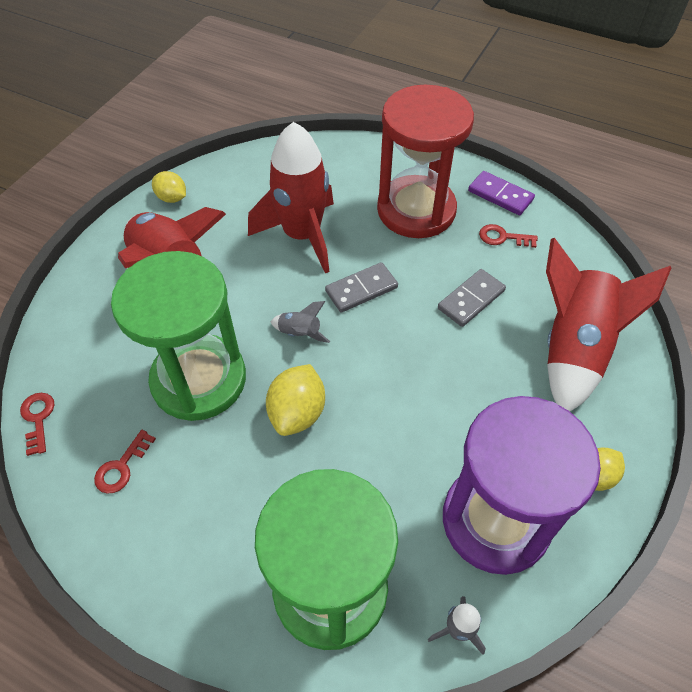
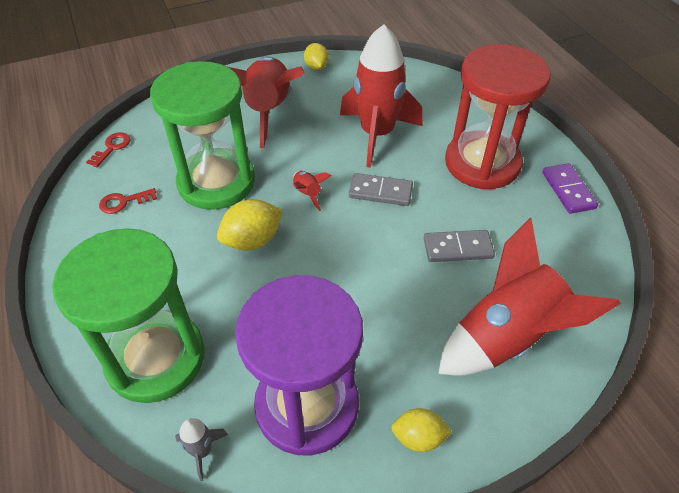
camera: 40 degrees right, 5 degrees down
grey rocket [271,301,330,343] -> red rocket [293,171,332,211]
red key [479,224,538,248] -> none

